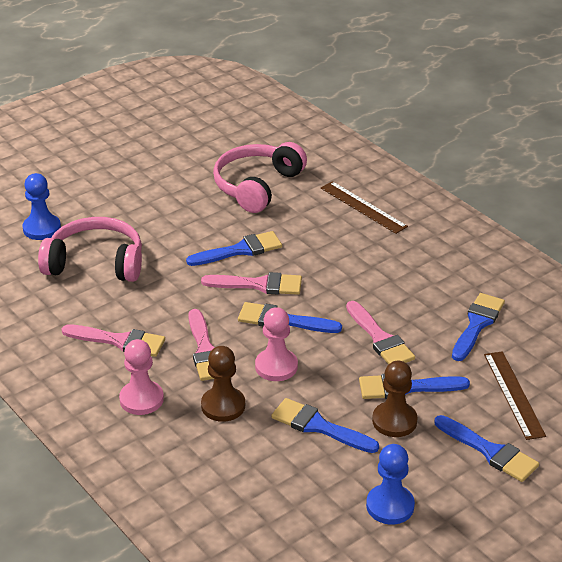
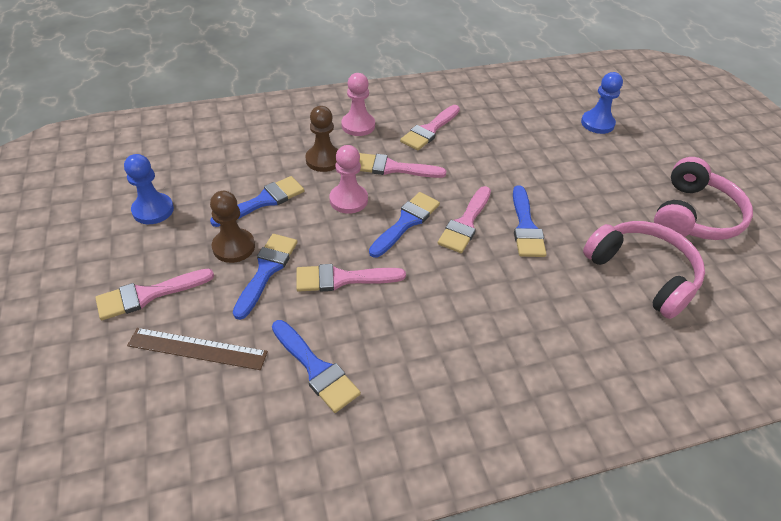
camera: 110 degrees right, 10 degrees up
pink headphones [38,217,142,282] -> pink headphones moved to [654,157,753,240]
brown ruler [321,181,408,234] -> none
blue brush [435,415,539,482] -> pink brush [95,268,214,320]

